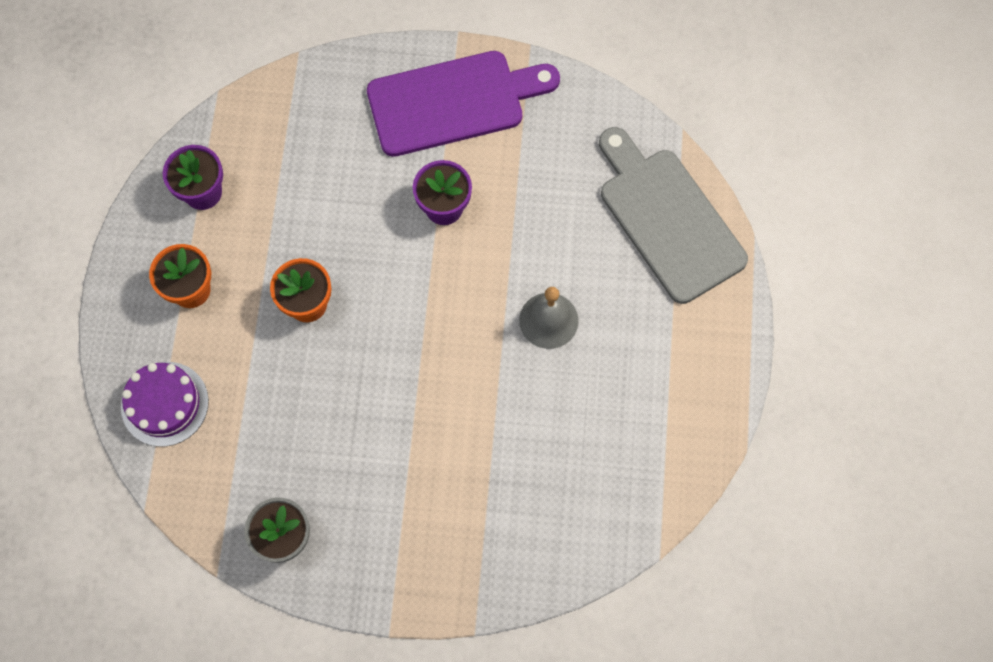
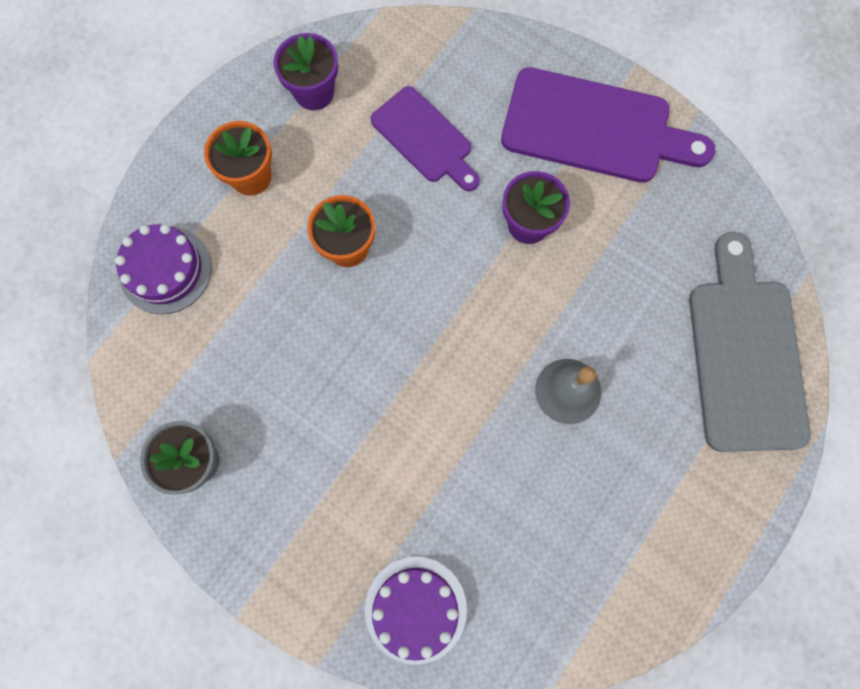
camera: 30 degrees right, 5 degrees up
none -> purple cake [365,556,467,665]
none -> purple cutting board [371,86,480,191]

